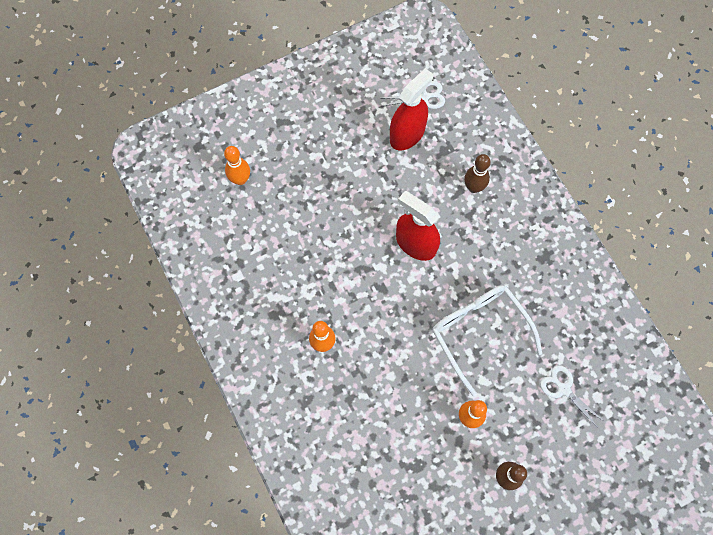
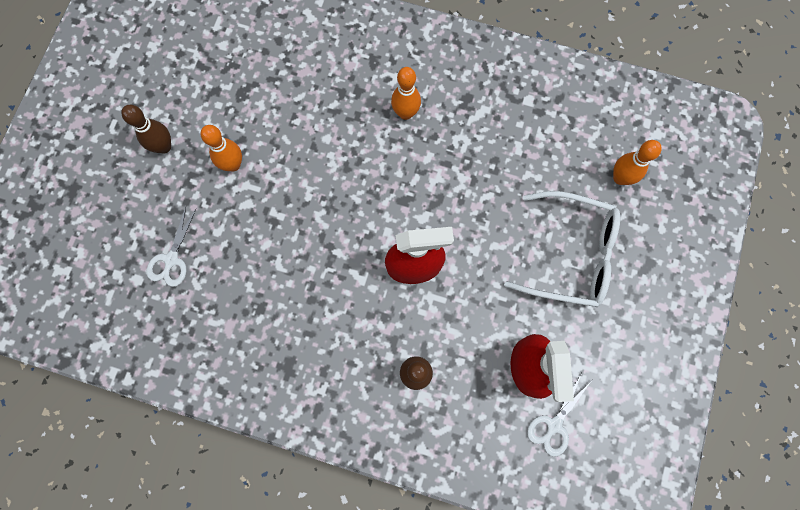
camera: 135 degrees right, 5 degrees up
white glasses [432,285,542,396] -> white glasses moved to [504,191,620,307]
white scissors [540,365,605,428] -> white scissors turned 105 degrees clockwise [146,207,196,287]

